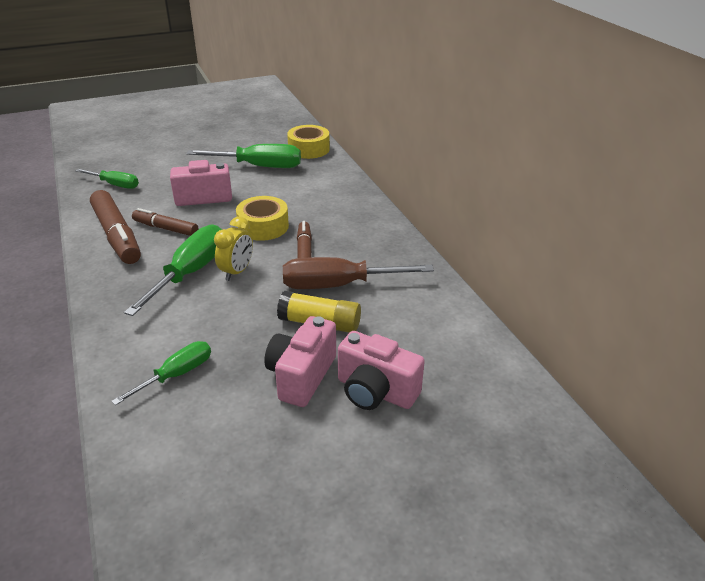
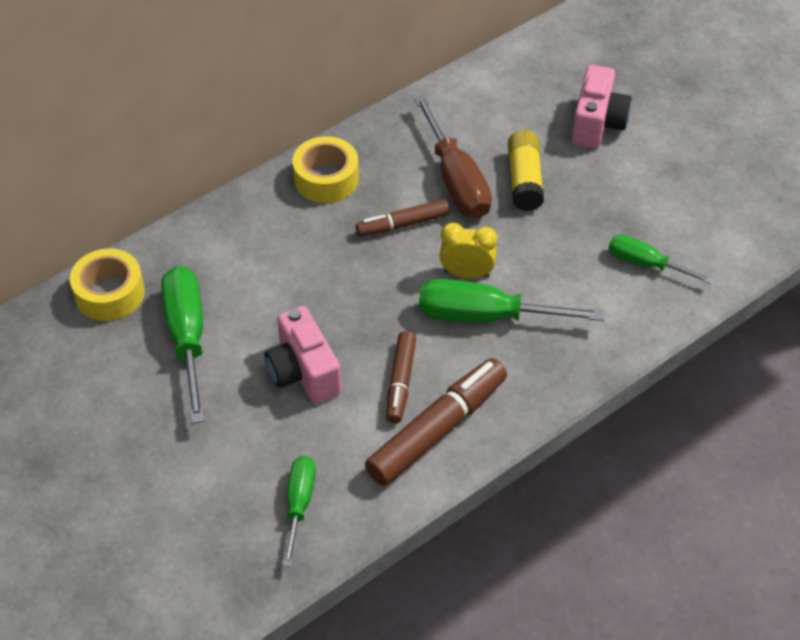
camera: 105 degrees left, 15 degrees up
yellow tape [236,196,289,241] -> yellow tape moved to [292,136,359,203]
pink camera [264,316,336,407] -> none

